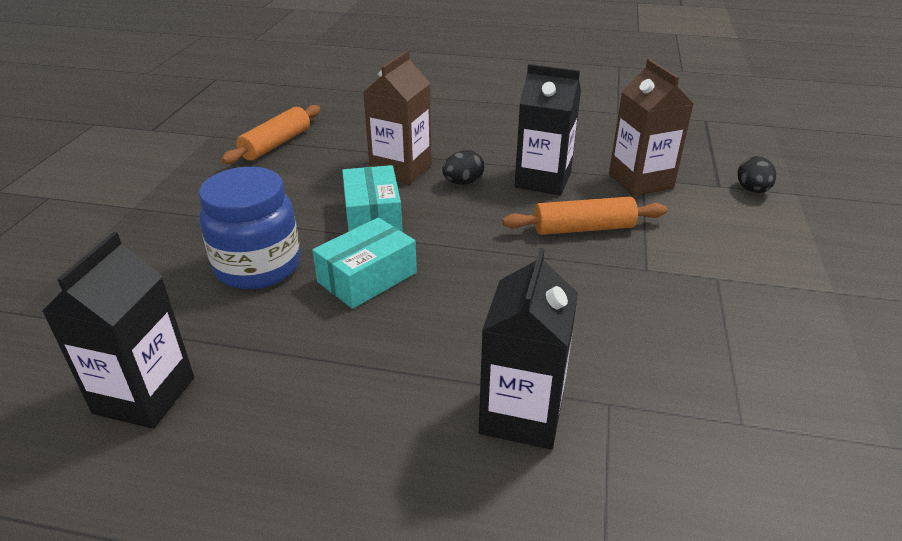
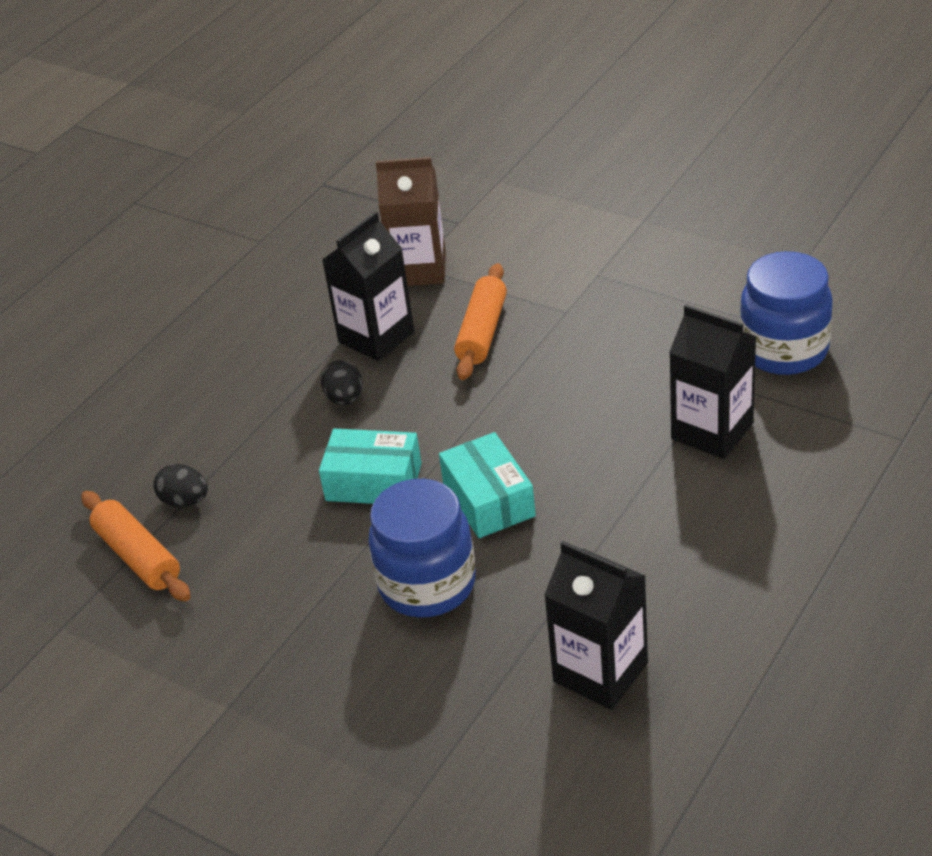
camera: 65 degrees left, 5 degrees up
brown carton [363,51,432,185] -> none
black egg [738,156,776,193] -> black egg moved to [154,464,208,507]
none -> blue jar [740,251,833,375]

